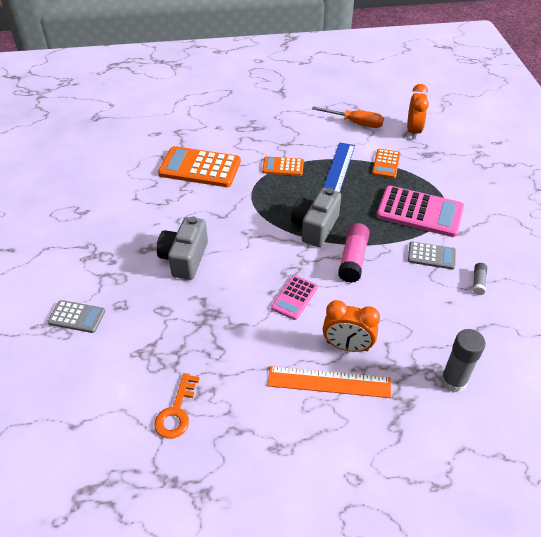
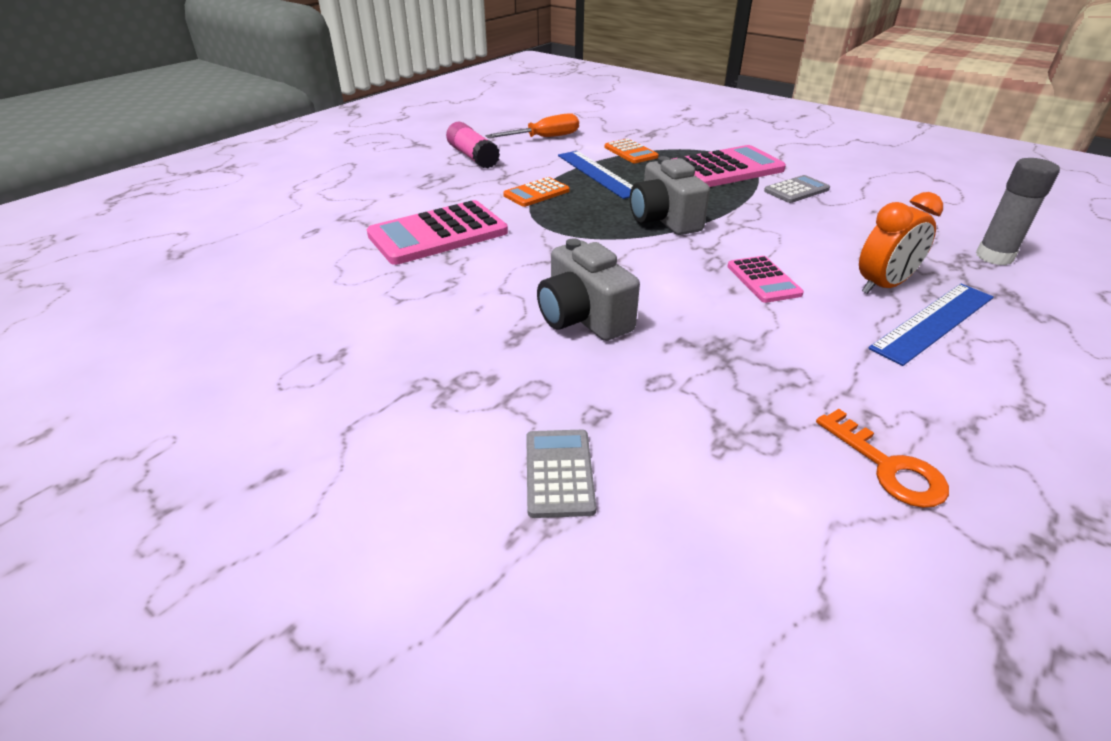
camera: 45 degrees left, 10 degrees down
grey calculator [47,300,105,333] -> grey calculator turned 60 degrees counterclockwise [526,430,596,518]
orange calculator [158,146,241,187] -> pink calculator [367,200,508,265]
orange ruler [267,366,391,398] -> blue ruler [868,284,994,366]
pink glue stick [338,223,370,283] -> pink glue stick moved to [446,122,500,169]
orange clock [407,84,429,139] -> none
grey glue stick [473,263,487,295] -> none

